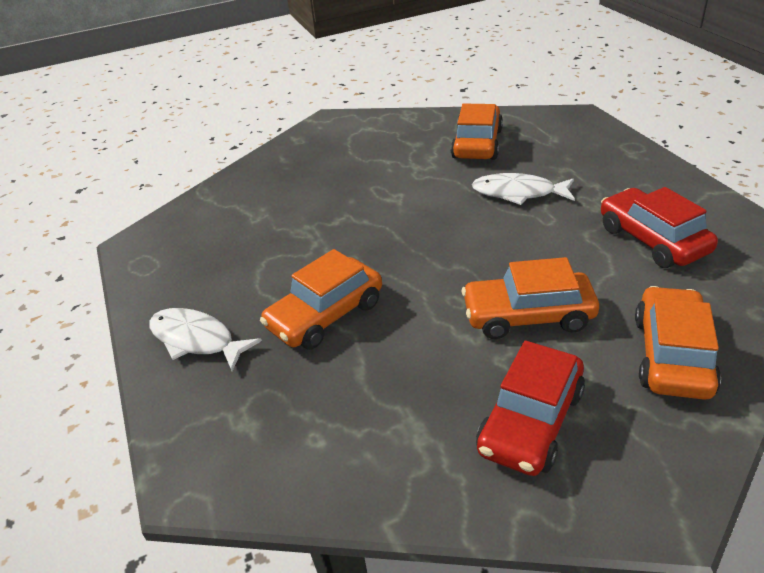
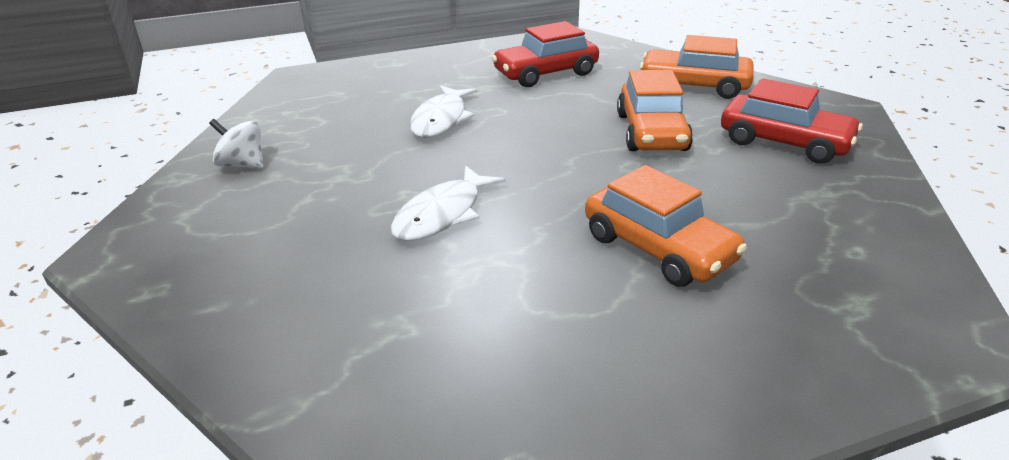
camera: 90 degrees left, 5 degrees down
white fish [149,308,262,371] -> white fish moved to [391,166,506,241]
orange car [451,104,503,160] -> none
none -> white spinning top [209,119,264,168]

